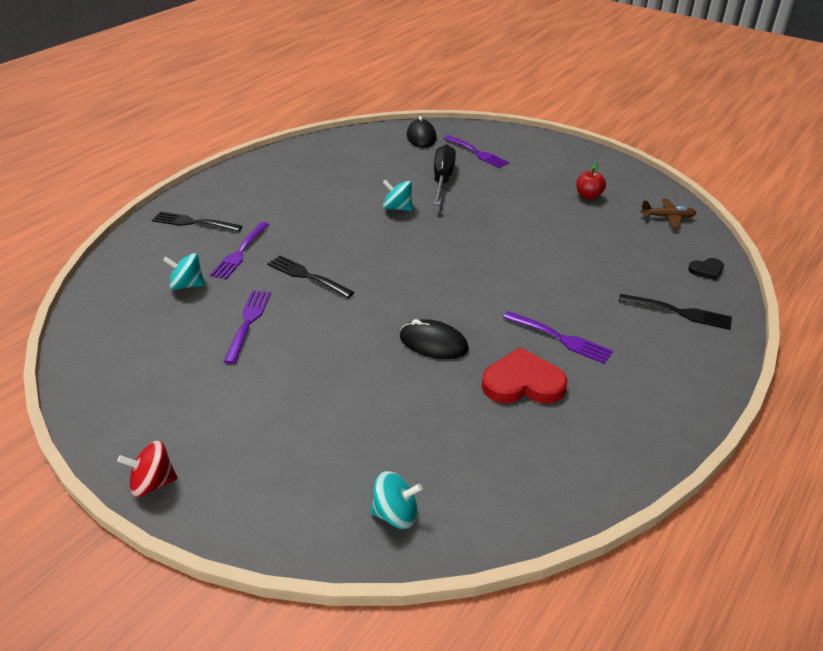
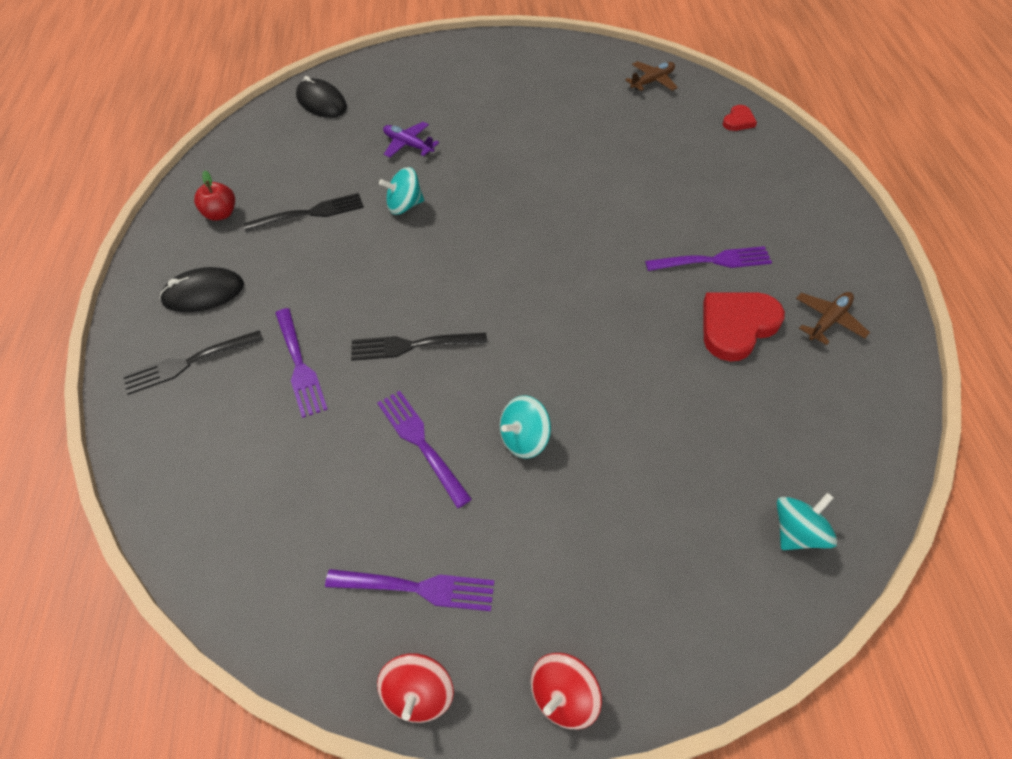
camera: 40 degrees left, 15 degrees up
turquoise spinning top [163,253,205,290] -> turquoise spinning top moved to [500,395,551,458]
black mouse [400,319,469,359] -> black mouse moved to [160,267,244,312]
black screwdriver [433,144,456,205] -> purple plane [383,122,439,157]
purple fork [443,135,509,168] -> purple fork moved to [325,569,494,611]
red apple [576,163,606,199] -> red apple moved to [194,171,235,221]
black fork [618,294,732,330] -> black fork moved to [244,193,364,232]
black heart [688,258,724,281] -> red heart [723,105,757,131]
none -> red spinning top [377,653,454,723]
none -> brown plane [796,292,870,345]

